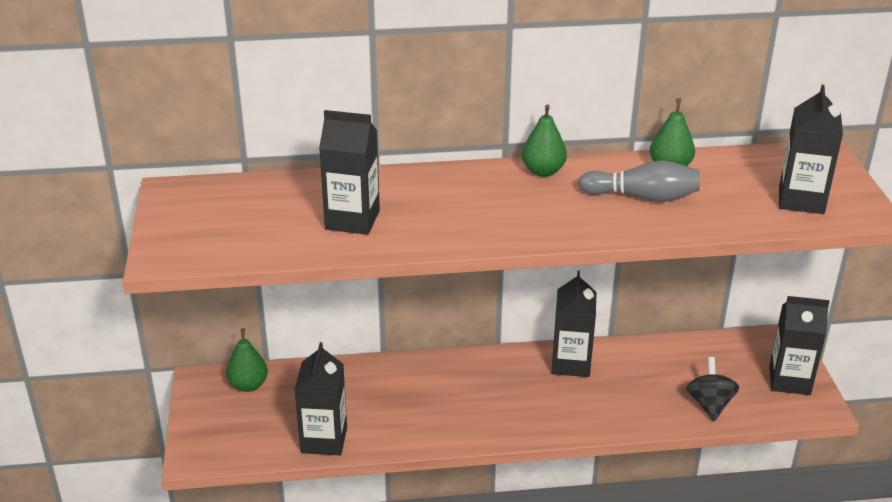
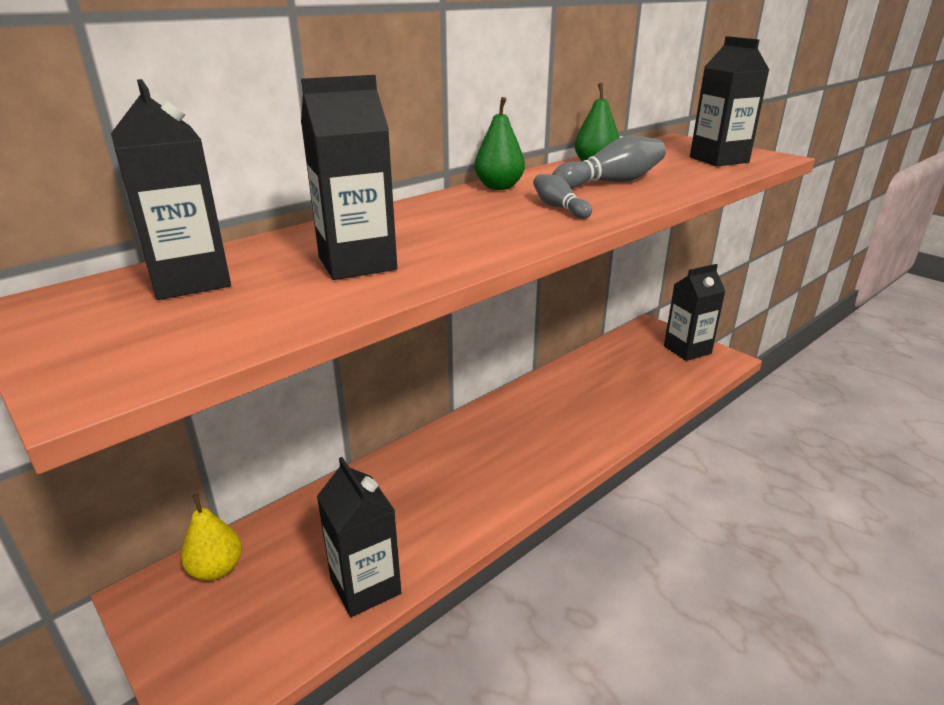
camera: 35 degrees left, 5 degrees down
green pear [226,328,268,392] -> yellow pear [181,494,242,581]
black carton [551,271,596,377] -> black carton moved to [111,79,231,300]
black spinning top [686,357,739,421] -> none
none -> grey bowling pin [533,174,592,219]

